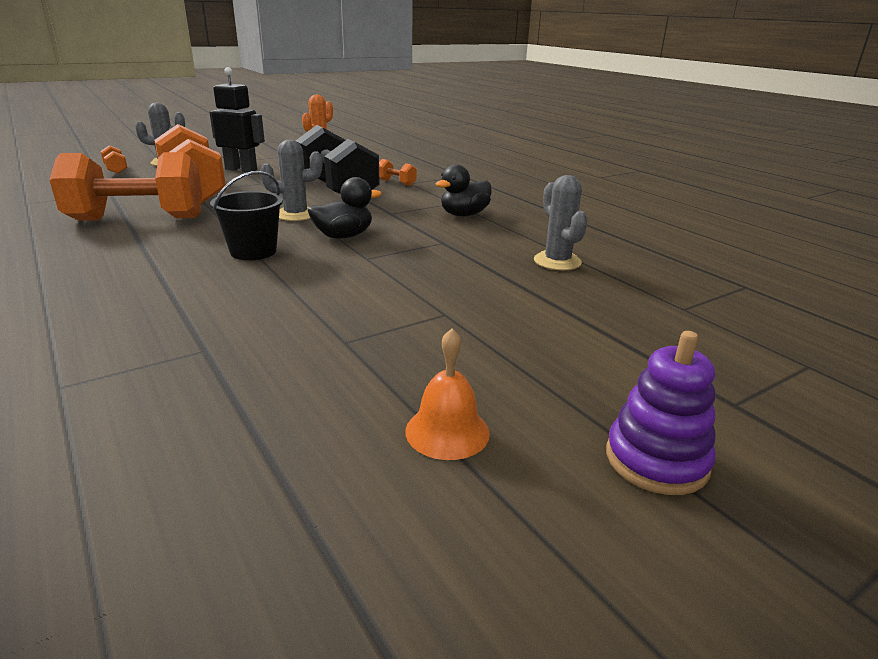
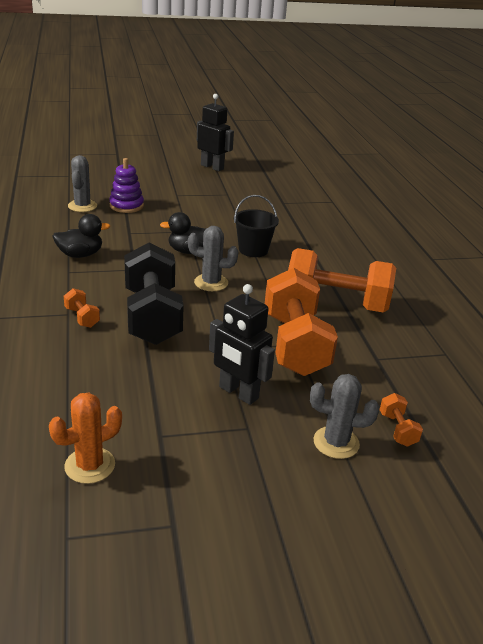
camera: 160 degrees left, 5 degrees up
orange bell [405,328,490,460] -> black robot [197,94,234,171]
purple stacking toy [606,331,716,495] -> purple stacking toy moved to [109,158,144,213]

